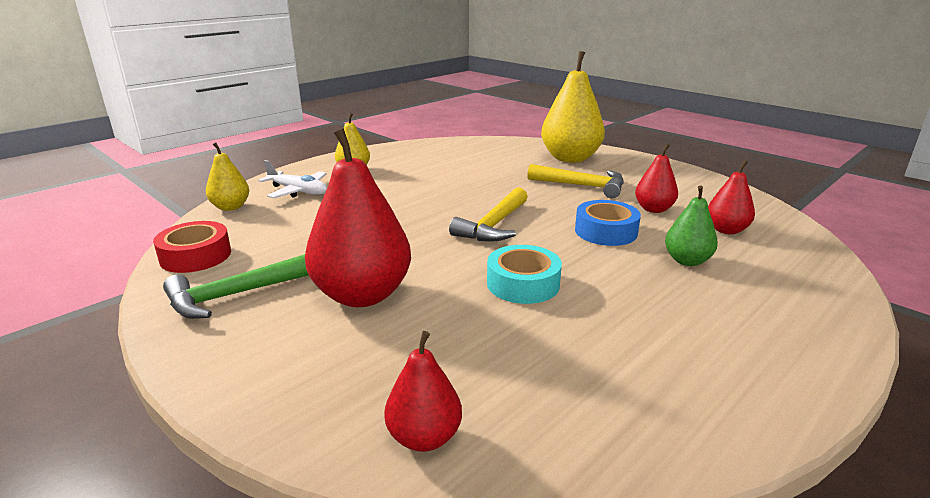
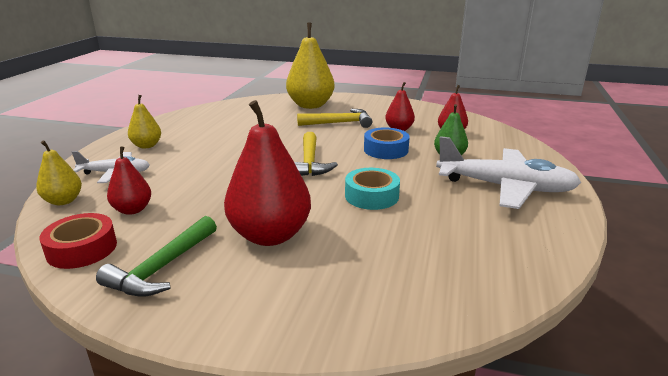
camera: 30 degrees left, 0 degrees up
red pear [384,331,462,452] -> red pear moved to [107,146,151,215]
none -> white plane [436,136,581,209]

